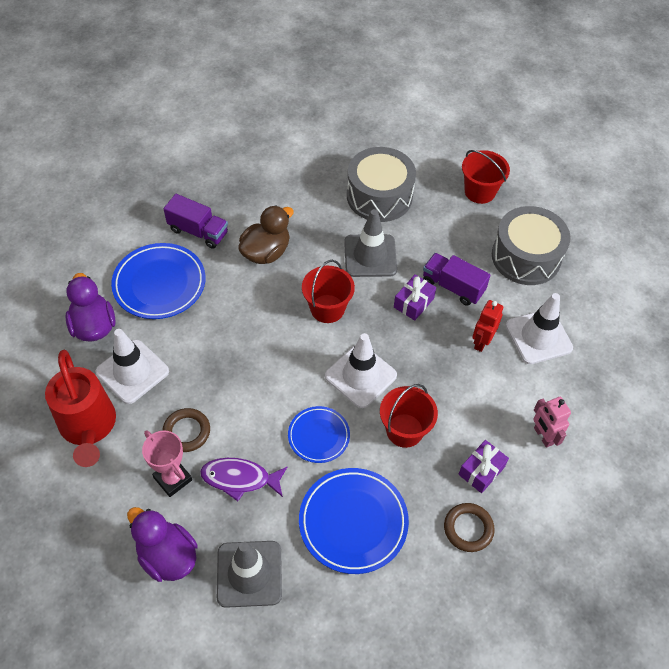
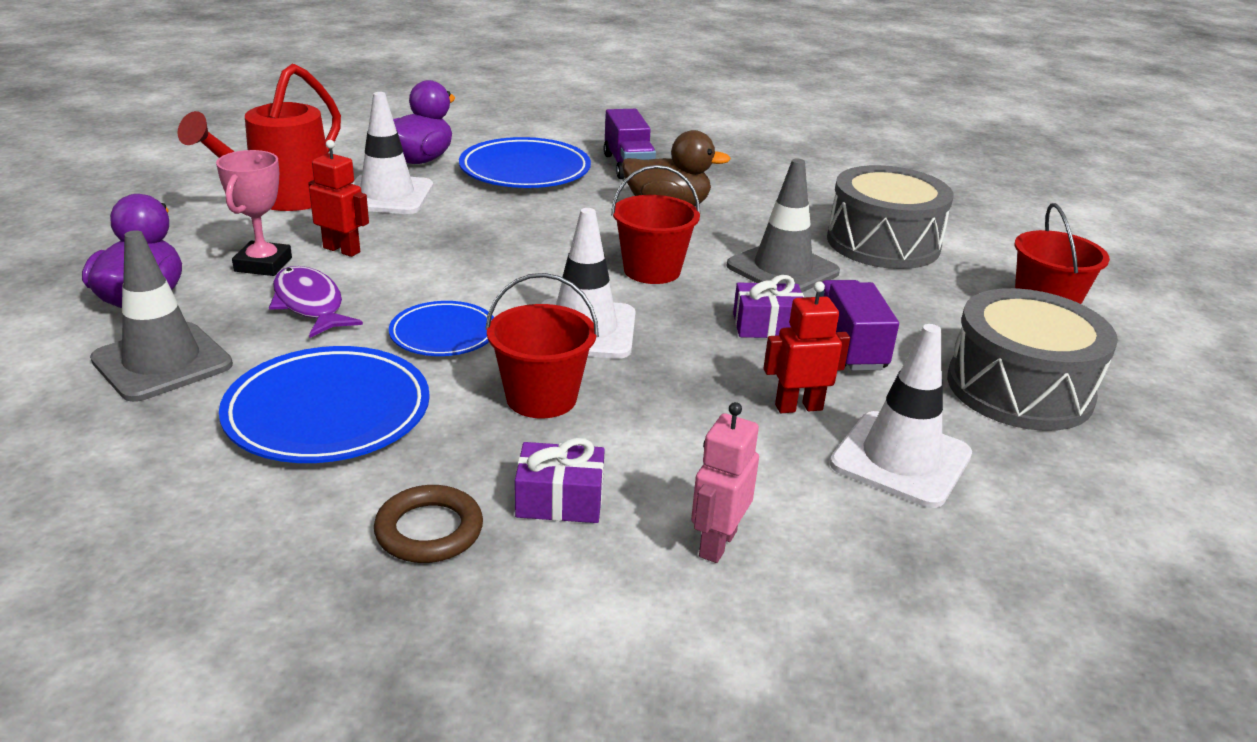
camera: 50 degrees right, 25 degrees down
brown ring [162,408,210,452] -> red robot [308,140,369,257]

